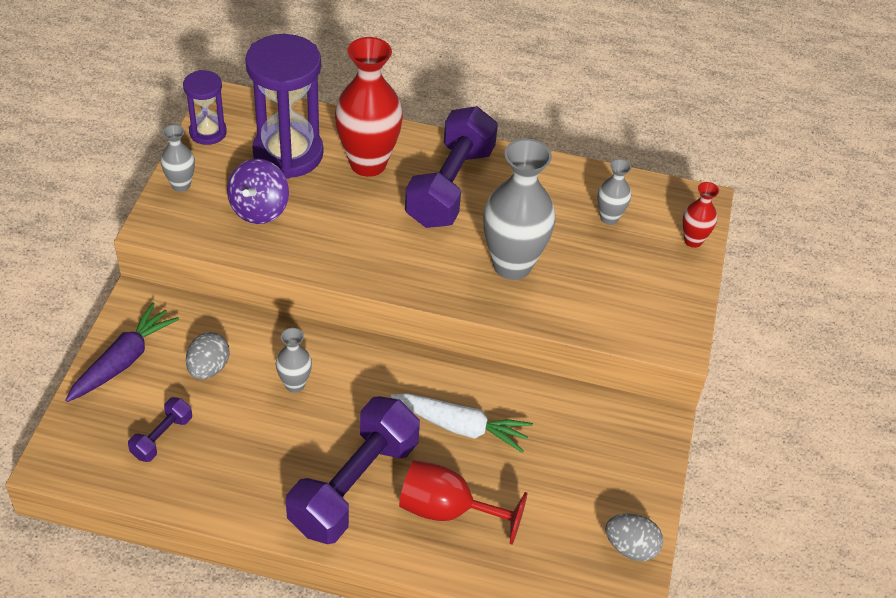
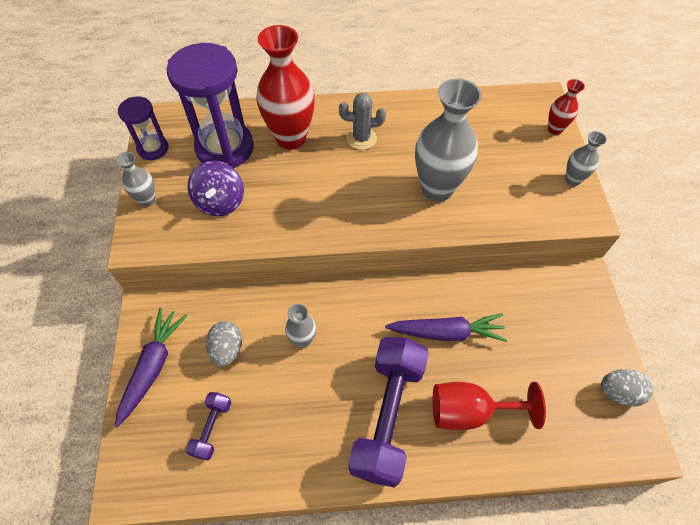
camera: 15 degrees left, 10 degrees up
white carrot [391,393,533,453] -> purple carrot [385,313,507,342]
purple dumbbell [405,106,498,228] -> grey cactus [339,92,386,150]
grey vase [597,159,631,225] -> grey vase moved to [565,131,607,186]

